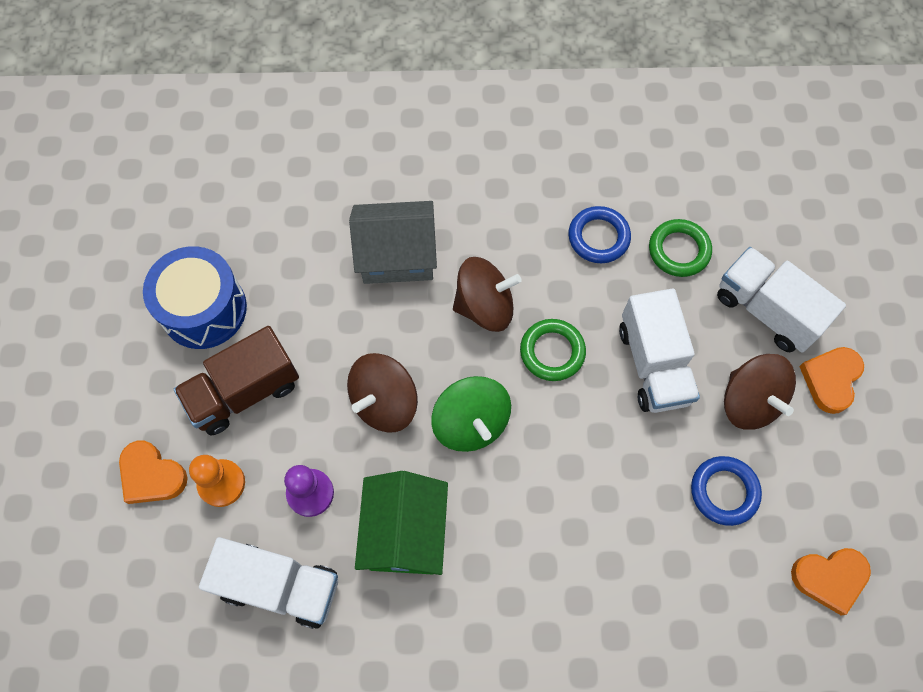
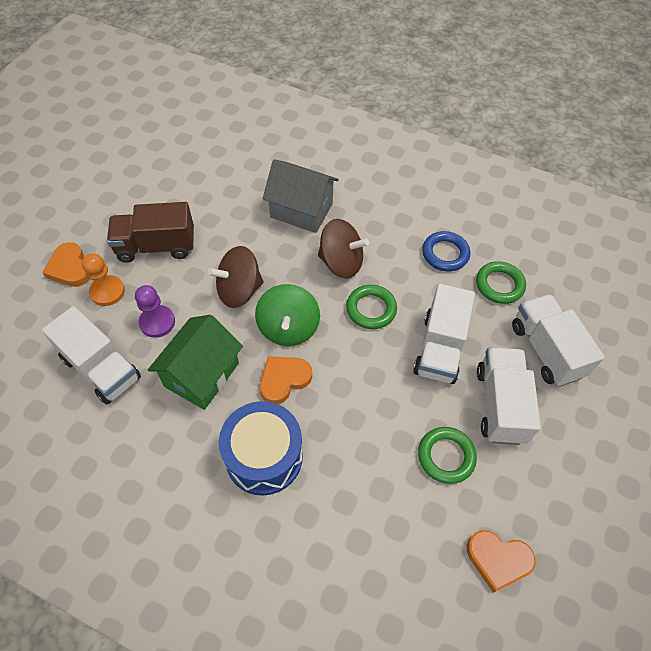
camera: 25 degrees right, 10 degrees down
blue drum [143,246,247,349] -> blue drum moved to [219,401,303,495]
blue ring [691,456,762,526] -> green ring [418,427,477,484]
brown spinning top [724,354,796,430] -> white truck [477,348,541,445]
orange heart [799,347,864,414] -> orange heart moved to [260,356,312,404]

